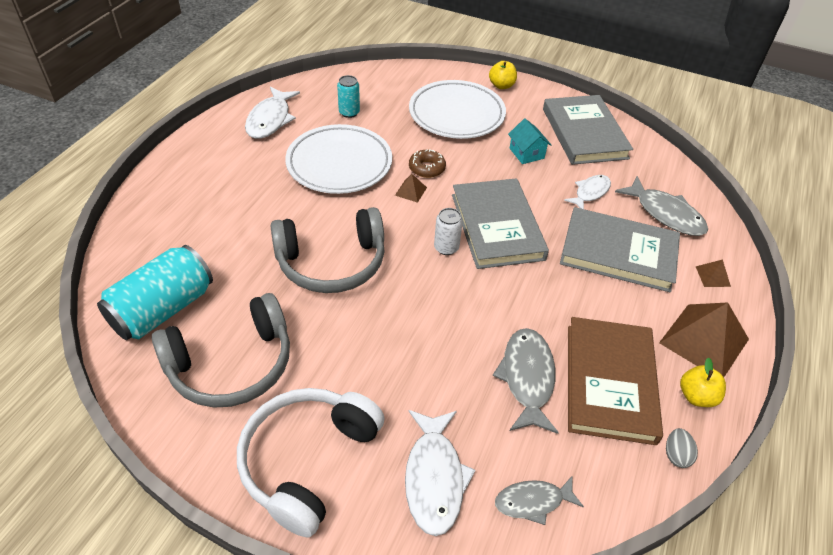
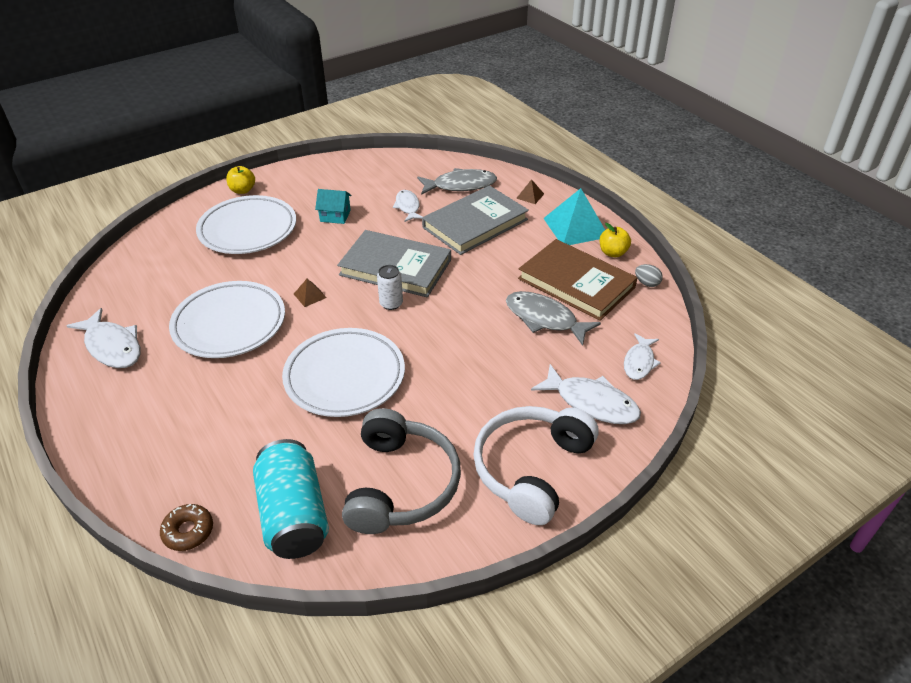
camera: 55 degrees left, 5 degrees down
white headphones [237,388,384,537] -> white headphones turned 60 degrees clockwise [473,406,599,525]
grey headphones [271,207,385,293] -> white plate [282,328,405,417]
turquoise can [337,75,360,118] -> none
brown donut [409,149,446,178] -> brown donut moved to [160,504,213,551]
grey fish [495,475,584,525] -> white fish [624,333,661,380]
grey book [543,95,633,165] -> none
brown pyramid [659,302,749,377] -> turquoise pyramid [543,188,605,245]

